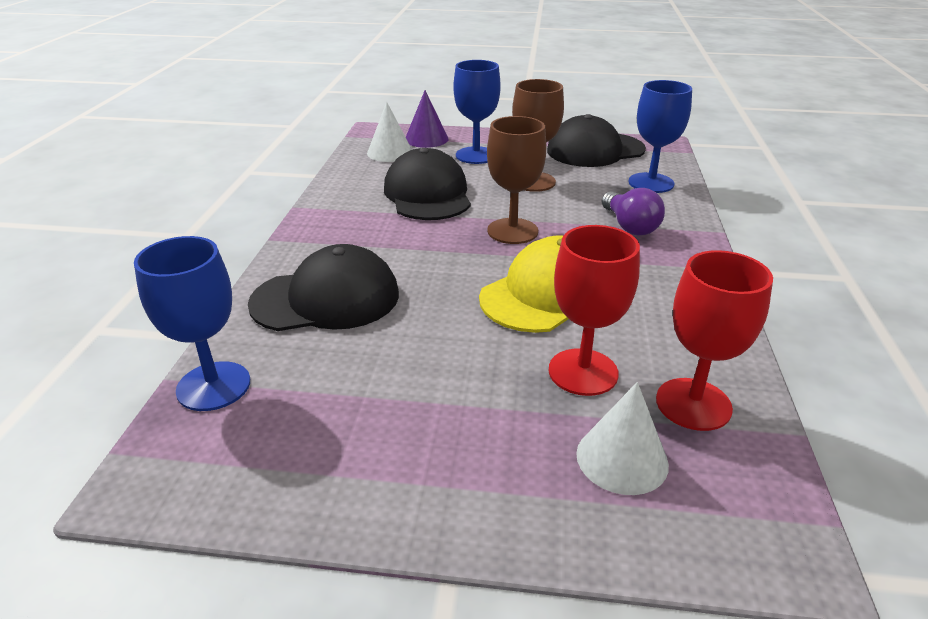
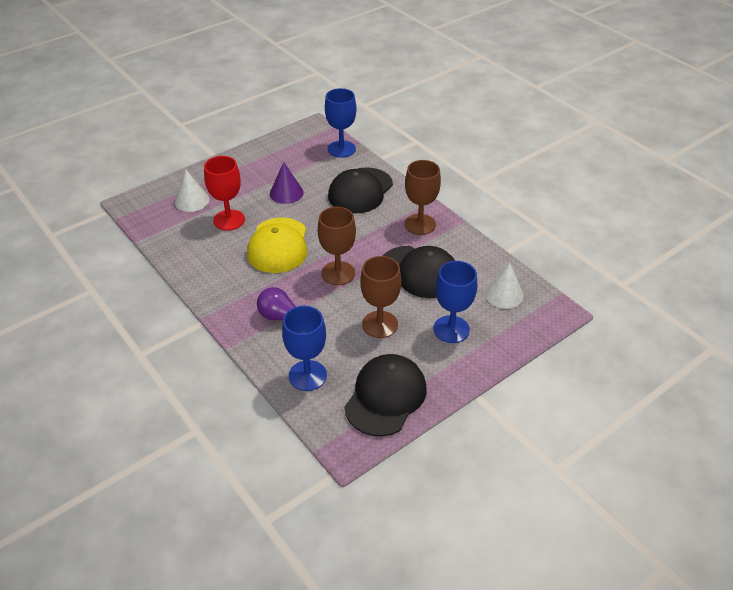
camera: 135 degrees right, 10 degrees up
purple cone [406,90,449,148] -> purple cone moved to [270,162,304,204]
red goblet [656,250,773,431] -> none
none -> brown goblet [404,160,441,235]

